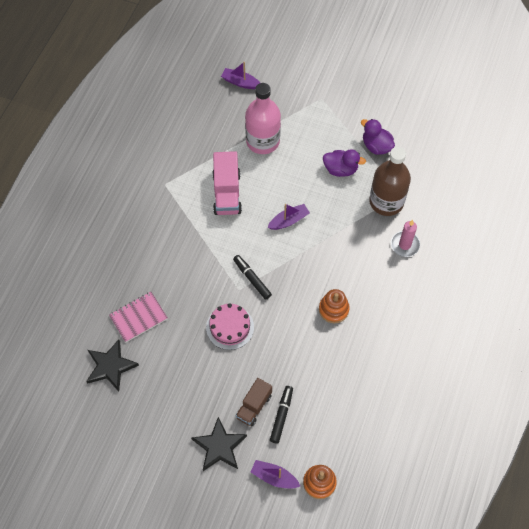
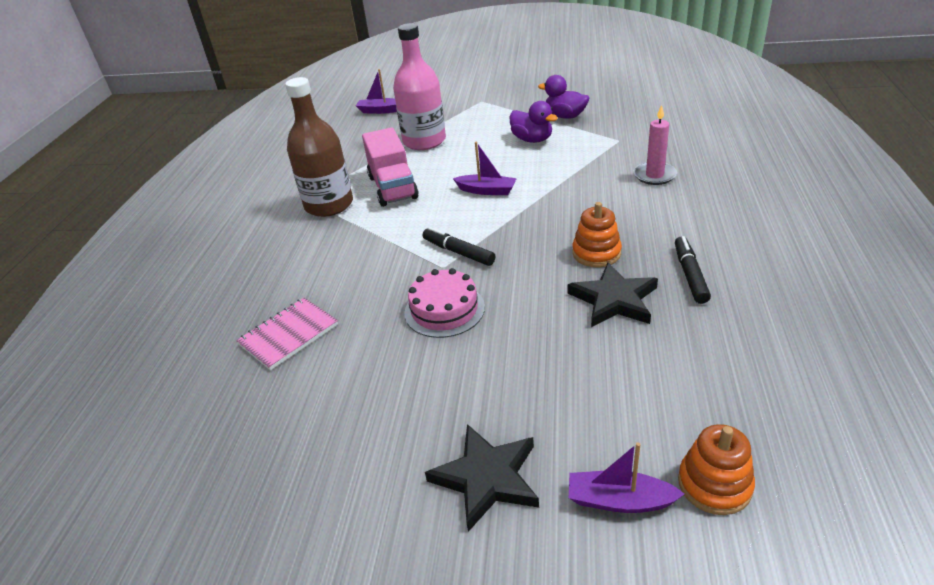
camera: 10 degrees left, 25 degrees down
black star [86,340,139,391] -> black star moved to [568,262,658,327]
brown truck [236,378,272,426] -> none
purple boat [267,204,310,230] -> purple boat turned 60 degrees clockwise [453,142,517,195]
black marker [270,386,293,444] -> black marker moved to [675,236,711,304]
purple duck [323,149,366,177] -> purple duck turned 45 degrees clockwise [509,101,558,143]
brown bottle [369,147,411,216] -> brown bottle moved to [285,77,353,217]

